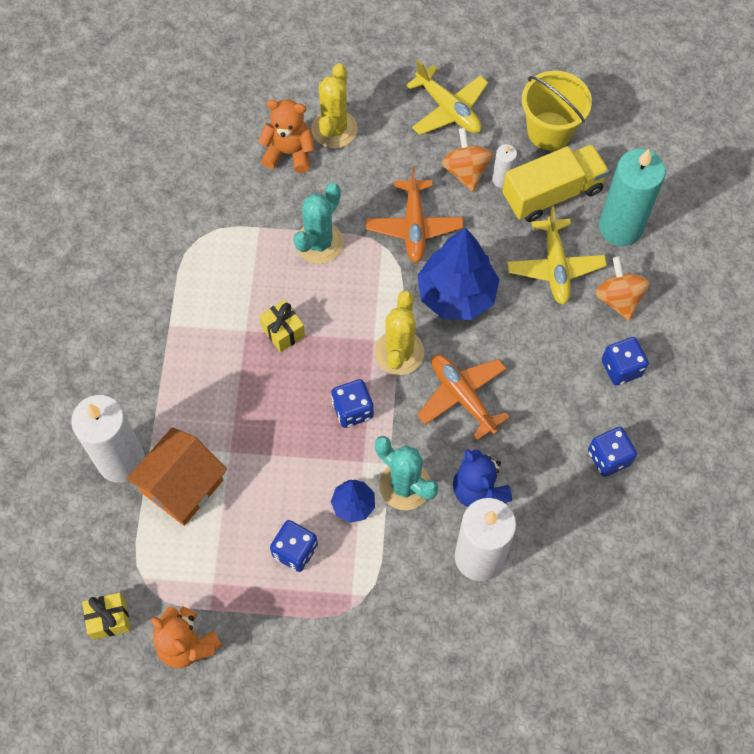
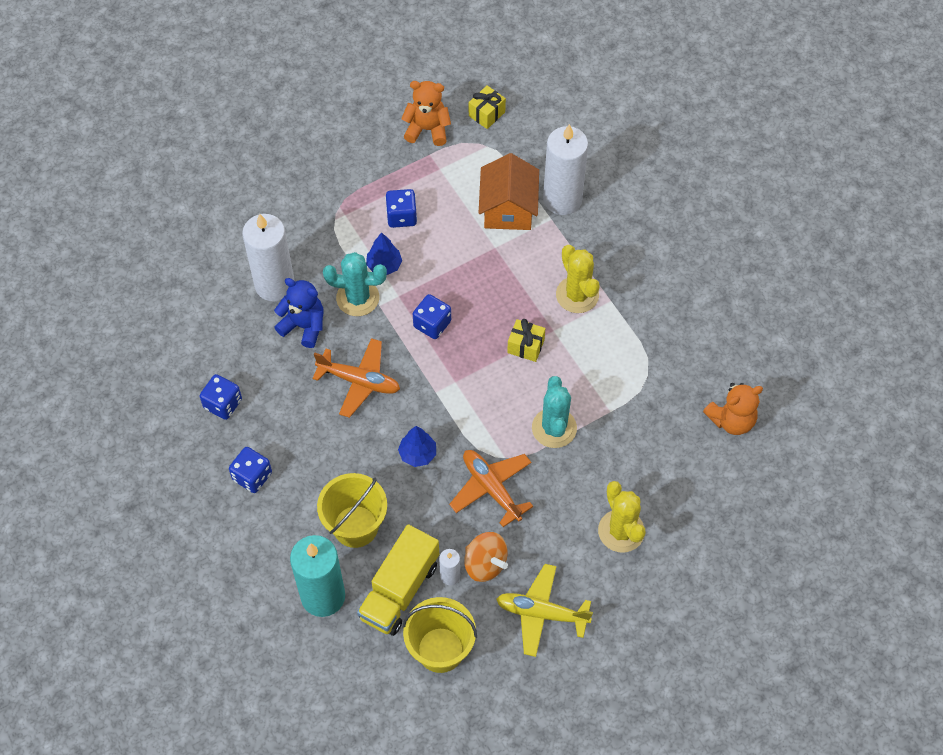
camera: 145 degrees right, 5 degrees down
orange teddy bear [258,99,315,173] -> orange teddy bear moved to [703,383,763,435]
yellow cactus [375,291,424,375] -> yellow cactus moved to [556,245,600,313]
blue tree [417,227,500,320] -> blue tree [398,426,436,467], size x0.51
yellow plane [507,206,607,305] -> yellow bucket [317,473,387,548]
orange spinning top [596,256,650,321] -> none

